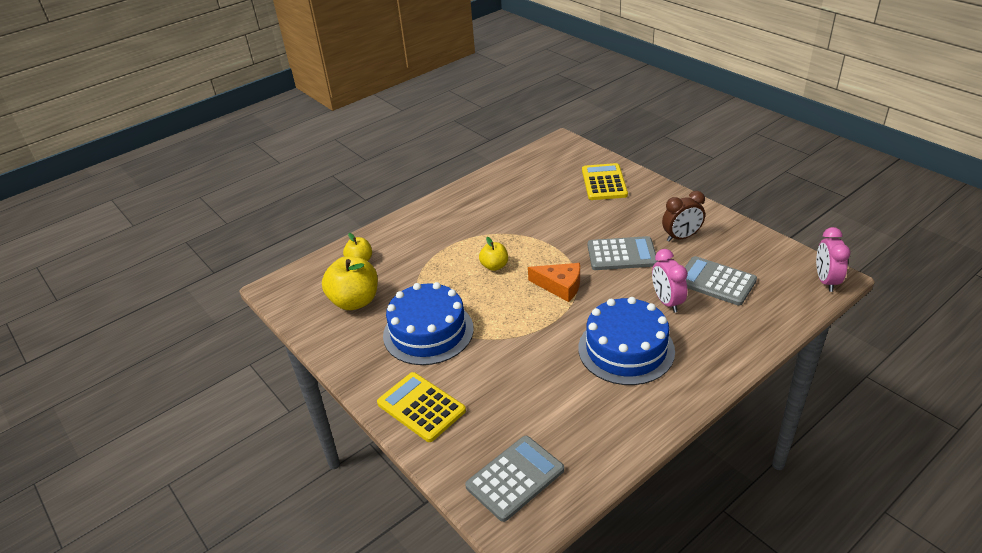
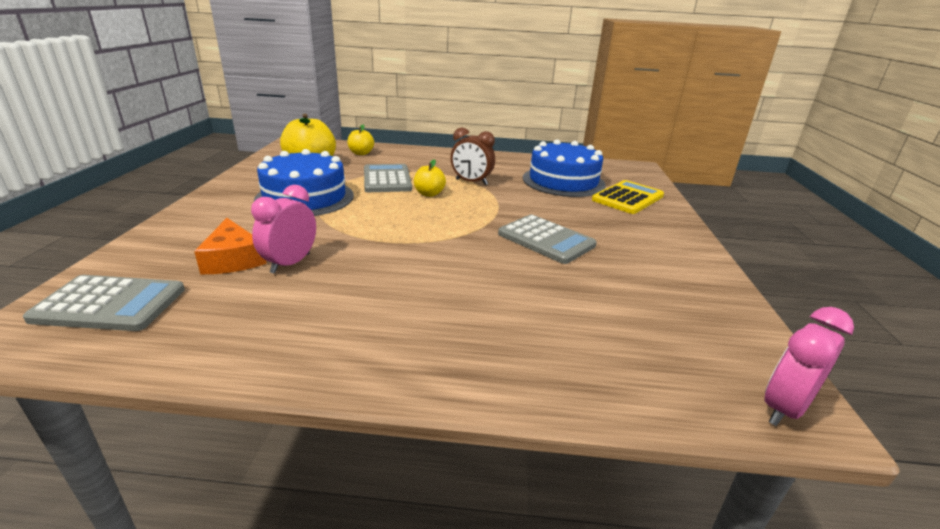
camera: 40 degrees right, 10 degrees down
yellow calculator [377,372,466,442] -> none
orange cheese [528,263,580,302] -> orange cheese moved to [194,218,267,274]
blue cake [578,297,675,385] -> blue cake moved to [523,140,606,197]
pink clock [652,249,688,313] -> pink clock moved to [251,185,316,274]
brown clock [662,191,705,242] -> brown clock moved to [451,127,495,185]
grey calculator [685,256,757,306] -> grey calculator moved to [364,164,412,192]

